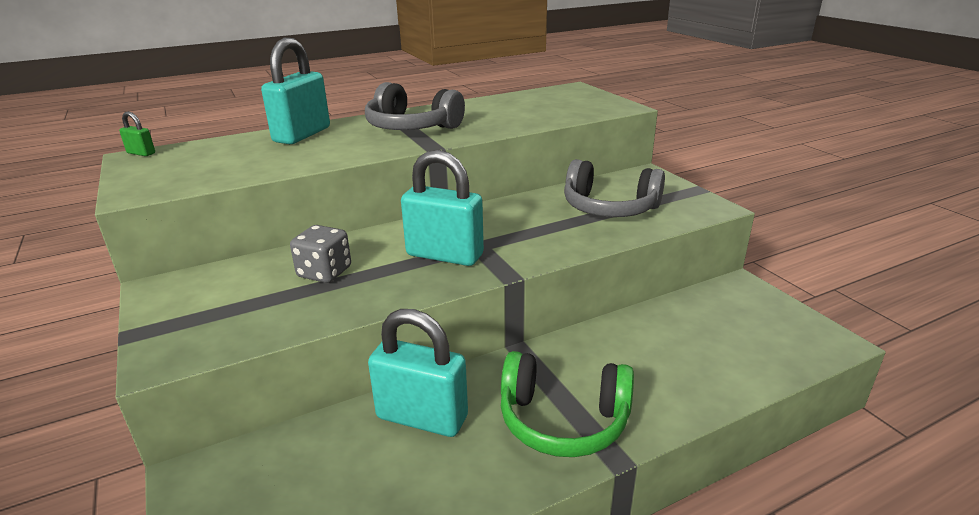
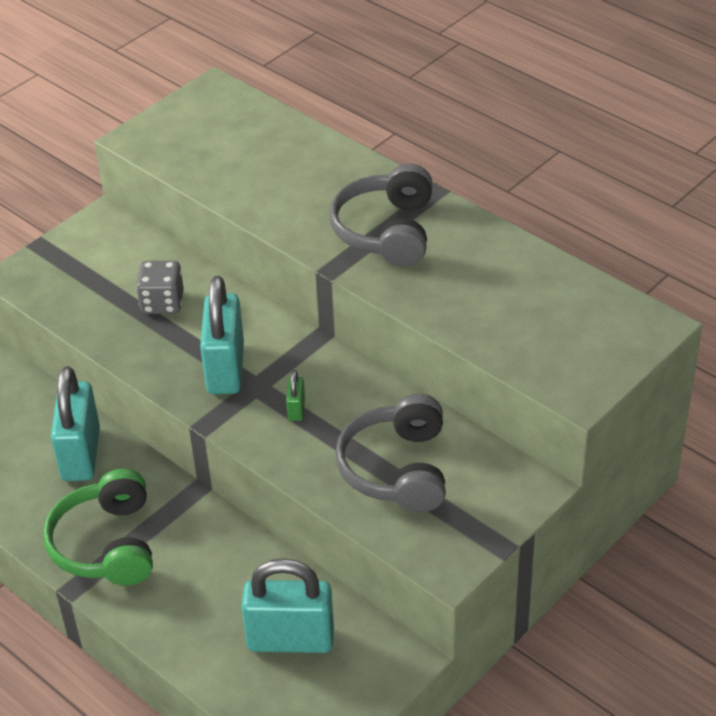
camera: 70 degrees right, 15 degrees up
green padlock [119,111,155,156] -> green padlock moved to [286,370,305,421]
turquoise padlock [261,38,330,144] -> turquoise padlock moved to [241,558,334,653]

